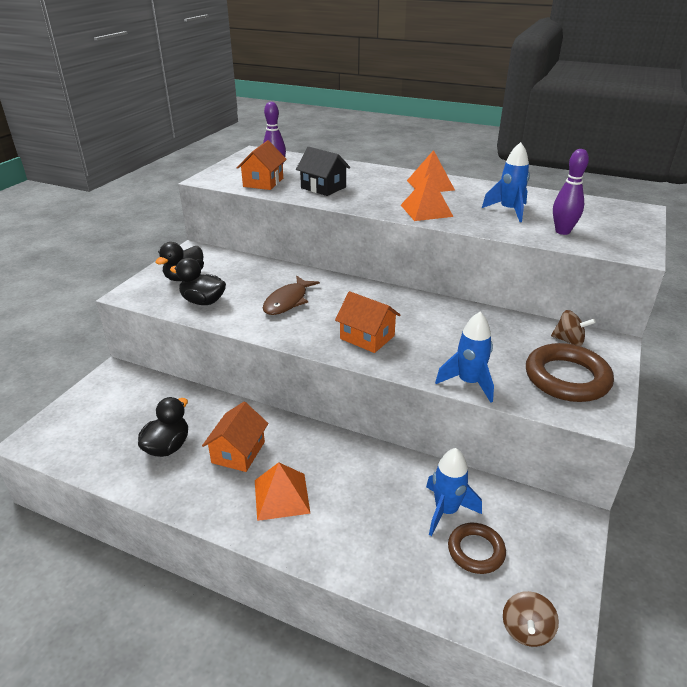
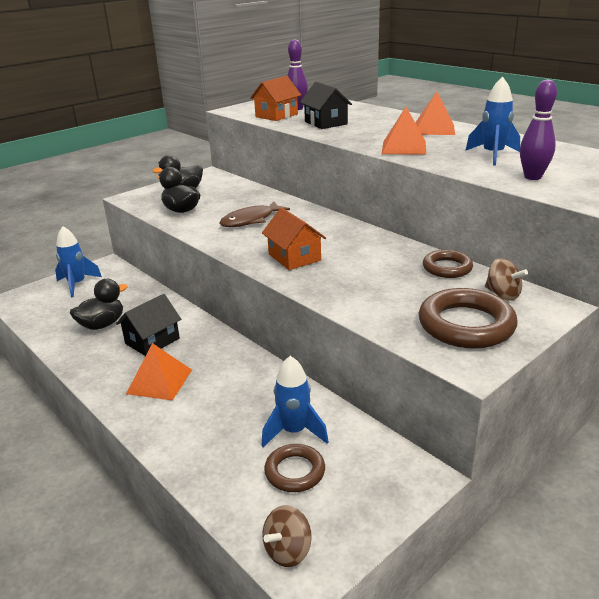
camera: 25 degrees right, 5 degrees down
orange house [202,402,269,472] -> black house [116,294,181,356]
blue rocket [435,312,494,403] -> blue rocket moved to [55,226,102,297]
none -> brown ring [423,250,473,278]

